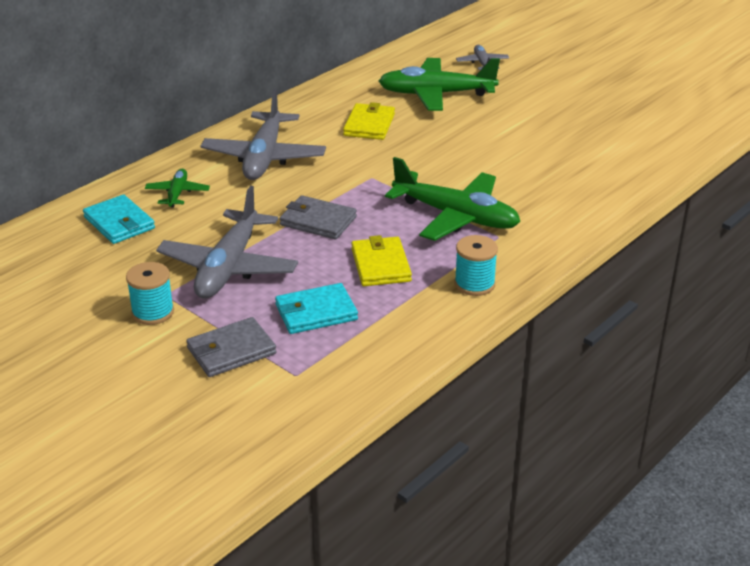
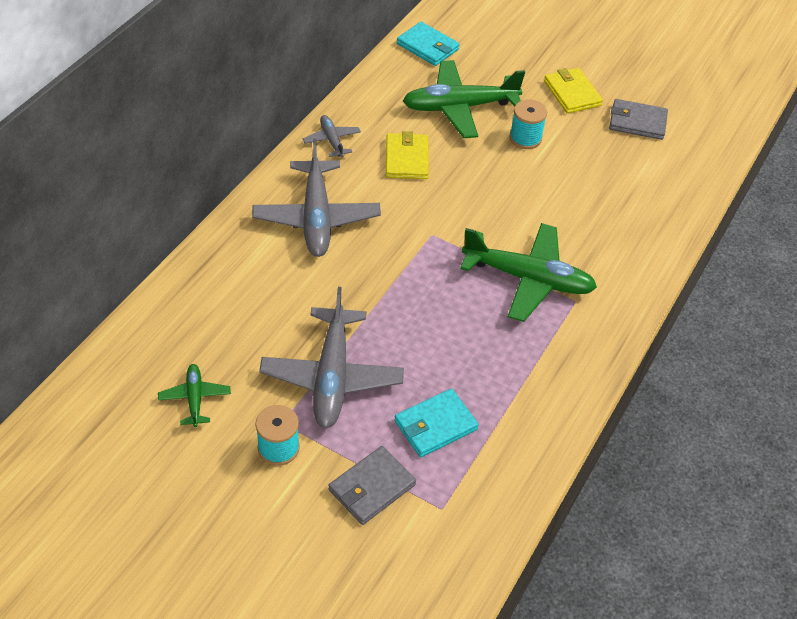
camera: 15 degrees left, 15 degrees up
turquoise wallet [83,195,155,244] -> turquoise wallet moved to [397,22,460,66]
green plane [145,169,210,208] -> green plane moved to [158,364,231,427]
grey wallet [280,195,357,239] -> grey wallet moved to [609,99,668,140]
yellow wallet [351,235,412,286] -> yellow wallet moved to [544,68,603,114]
turquoise spool [454,235,498,296] -> turquoise spool moved to [509,99,547,149]
grey plane [456,45,509,70] -> grey plane moved to [303,115,361,158]

